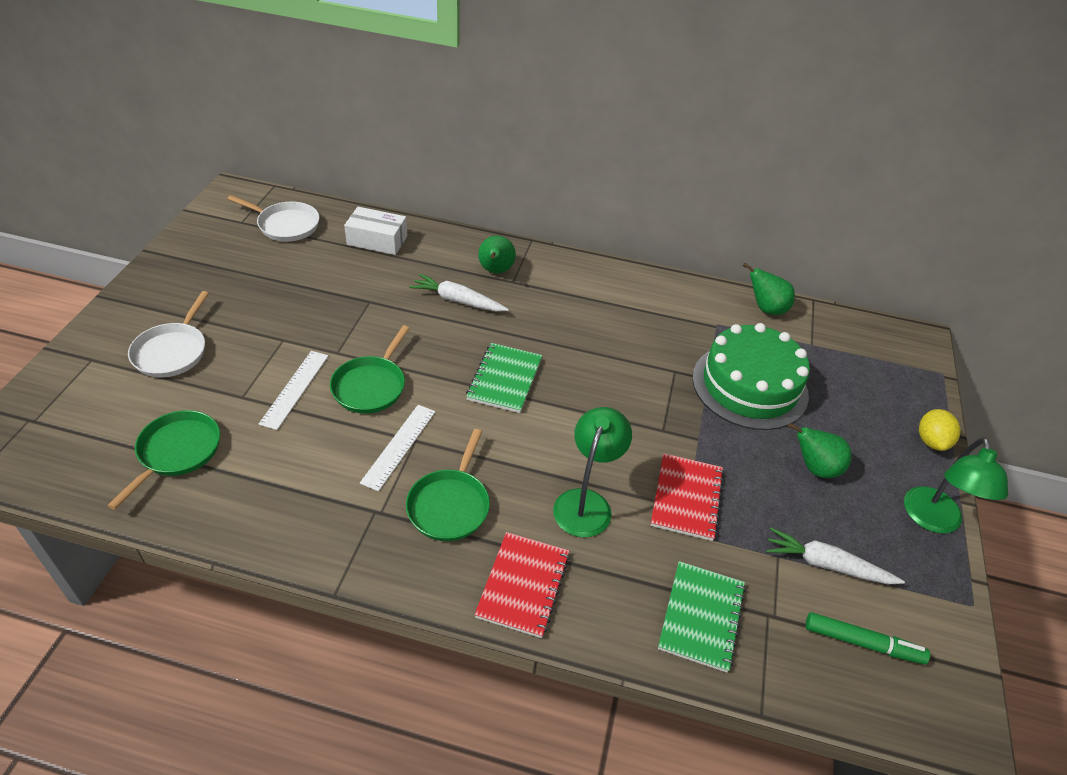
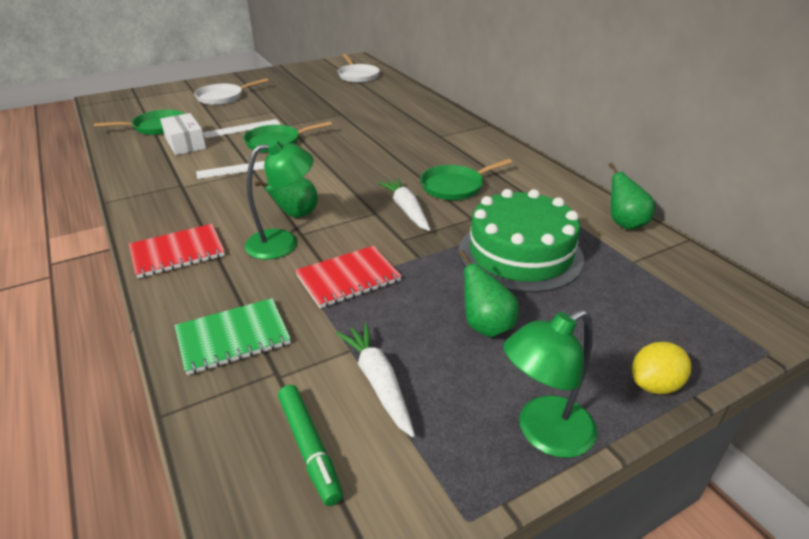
camera: 50 degrees right, 10 degrees down
white box [344,207,407,255] -> white box moved to [160,113,206,155]
green pan [406,429,490,541] -> green pan moved to [420,159,512,200]
white carrot [409,274,509,312] -> white carrot moved to [378,178,431,231]
green notebook [466,343,542,413] -> none
green pear [478,236,516,273] -> green pear moved to [254,178,318,217]

